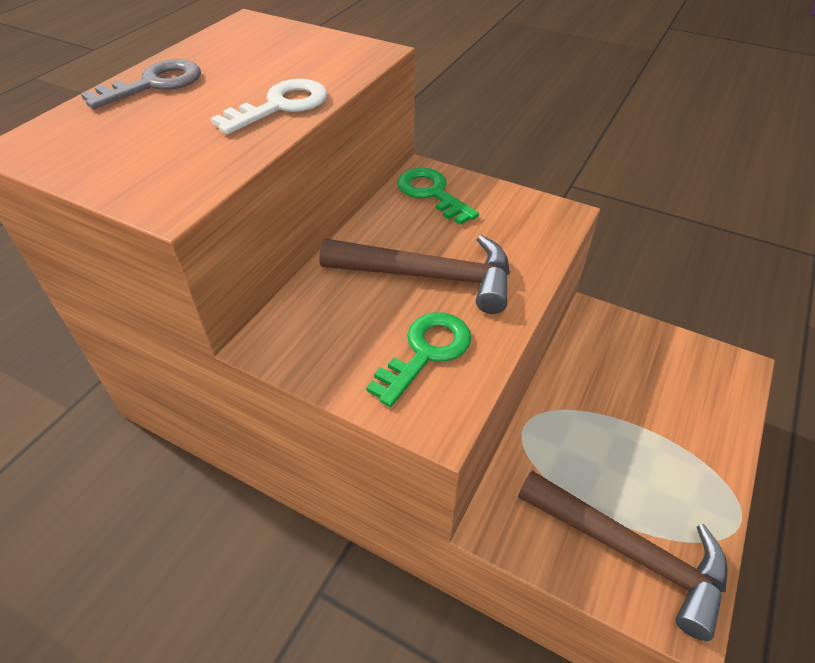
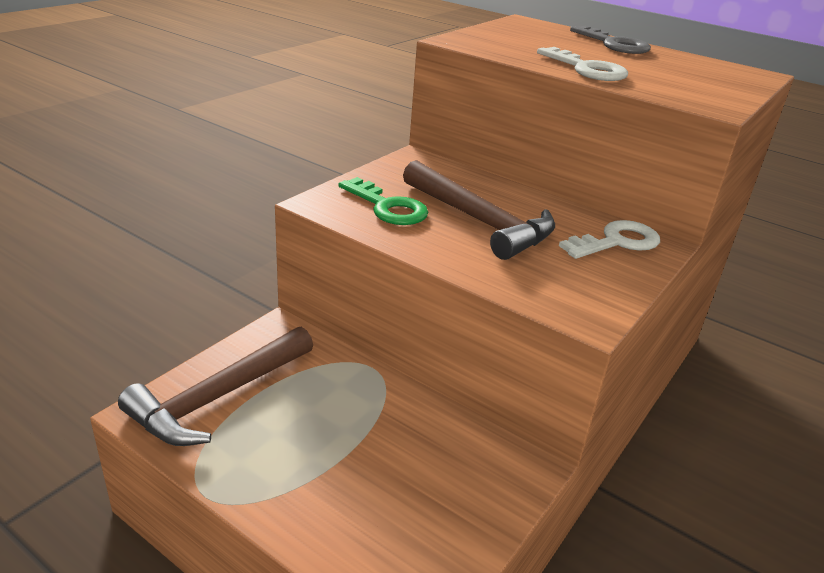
camera: 95 degrees right, 15 degrees down
brown hammer [319,235,510,314] -> brown hammer turned 60 degrees counterclockwise [403,160,555,260]
green key [398,168,479,225] -> white key [559,220,660,259]

